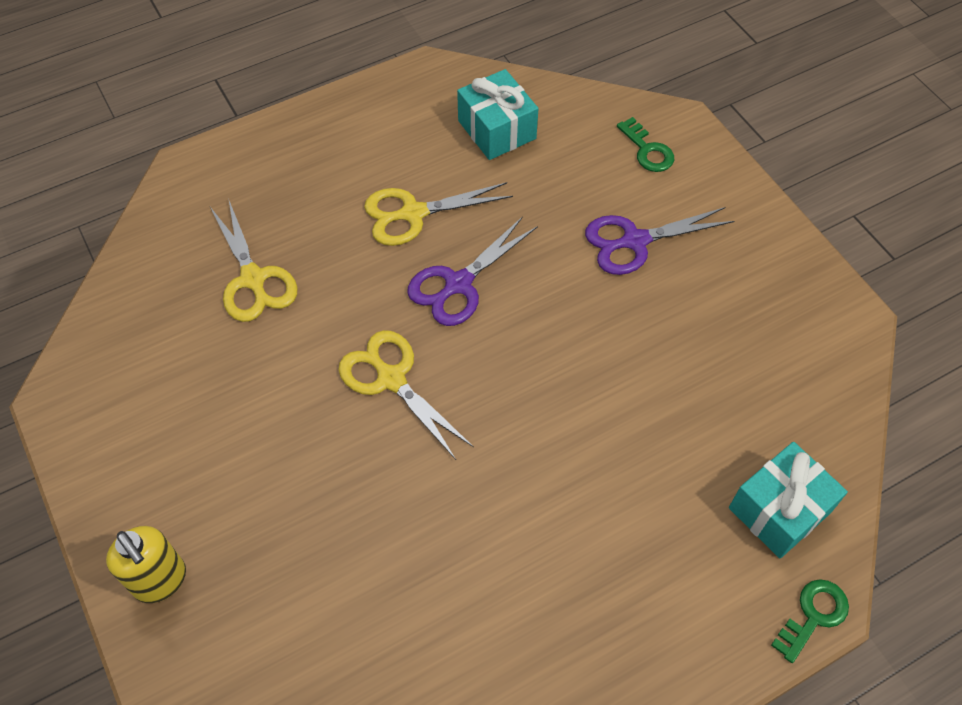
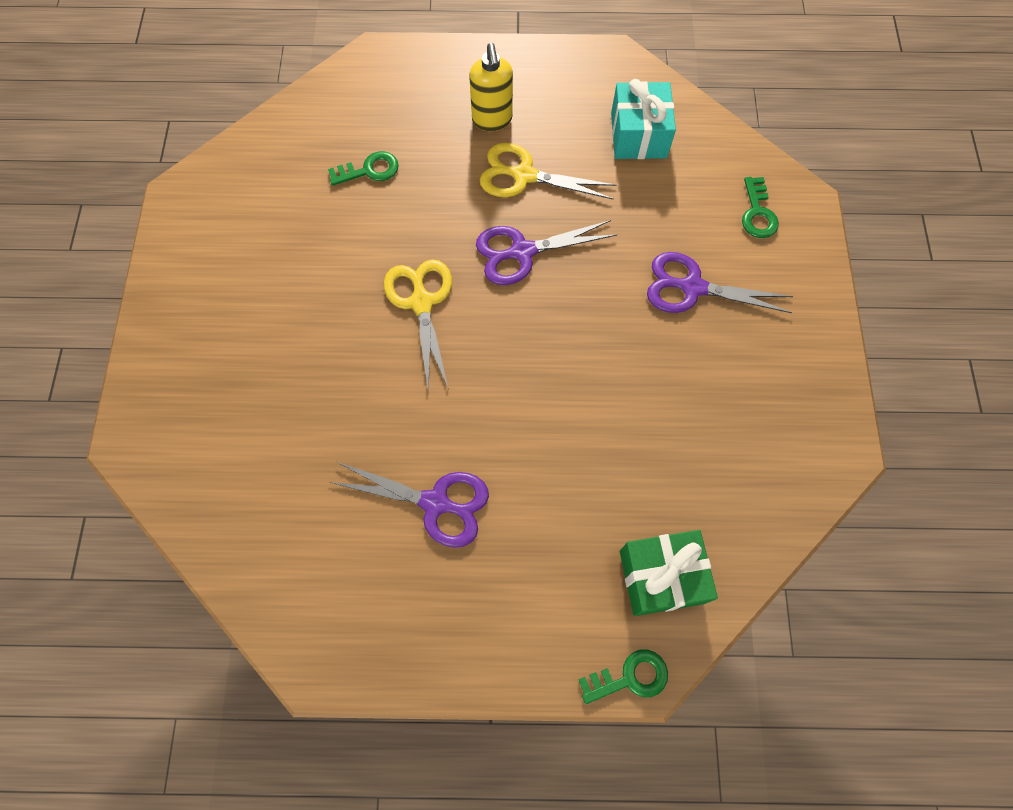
camera: 30 degrees right, 10 degrees up
yellow soap dispenser [106,526,186,603] -> yellow soap dispenser moved to [469,43,513,131]
yellow scissors [210,198,298,322] -> green key [328,151,399,186]
turquoise gift [729,442,848,559] -> green gift [620,530,718,616]
none -> purple scissors [329,462,489,548]

